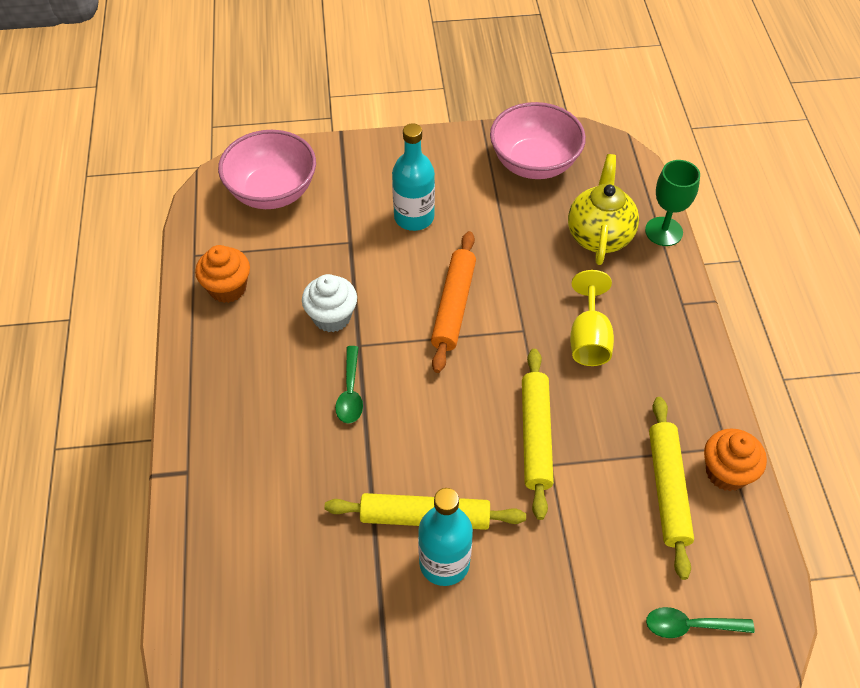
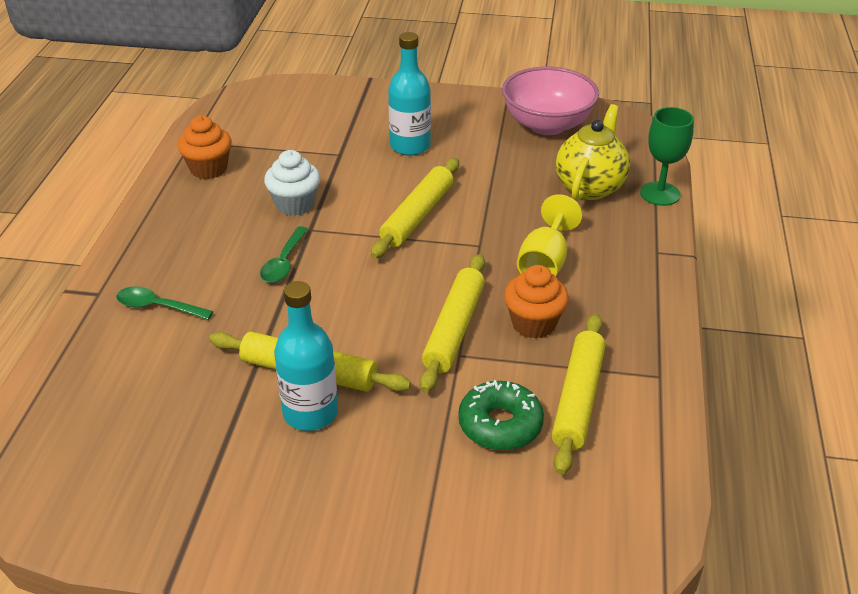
camera: 15 degrees right, 15 degrees down
pink bowl [218,130,316,209] -> none
orange rolling pin [431,231,476,373] -> yellow rolling pin [371,158,459,259]
green spoon [646,607,755,638] -> green spoon moved to [116,286,213,320]
orange cupcake [704,428,767,491] -> orange cupcake moved to [504,265,569,338]
none -> green donut [458,380,544,451]

